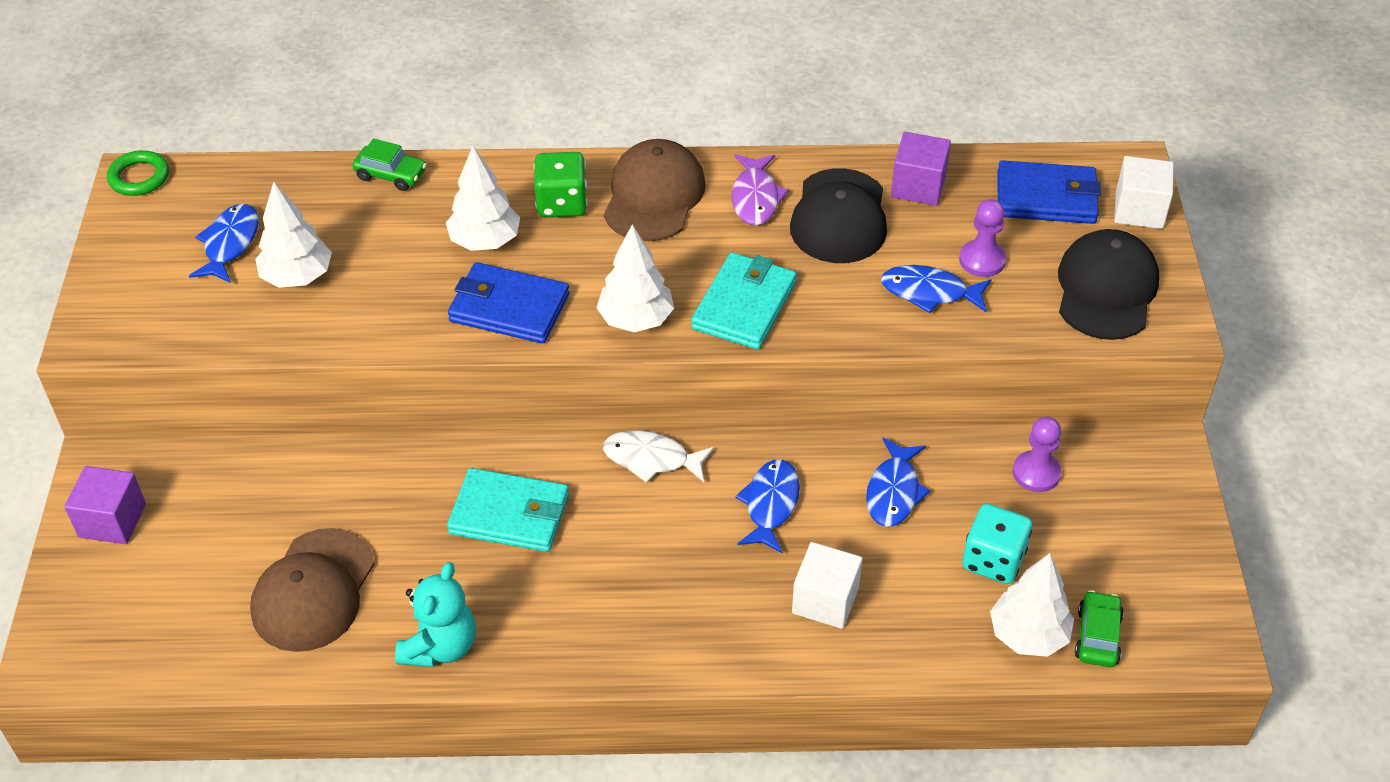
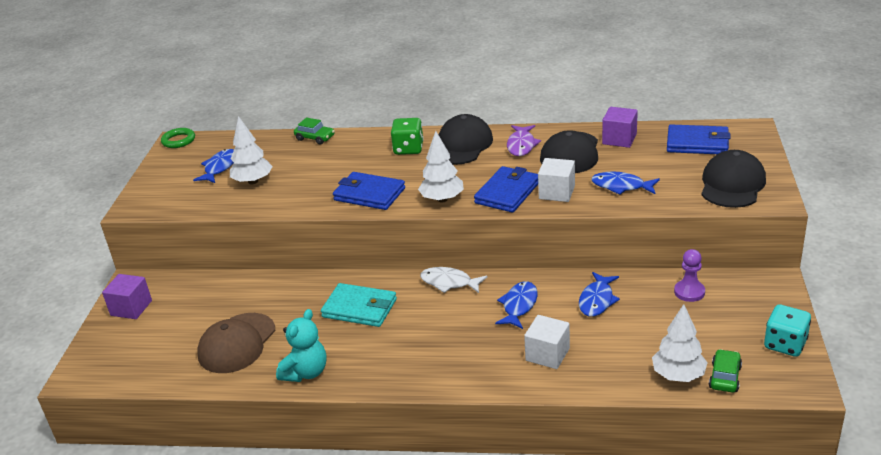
camera: 10 degrees right, 15 degrees down
white tree [446,146,520,251] -> none
brown cap [604,139,706,241] -> black cap [439,114,493,165]
turquoise wallet [691,252,797,350] -> blue wallet [474,166,538,213]
purple pawn [959,199,1006,277] -> none
turquoise dice [962,504,1032,584] -> turquoise dice moved to [764,304,811,357]
white cube [1114,156,1174,229] -> white cube moved to [538,158,575,202]

